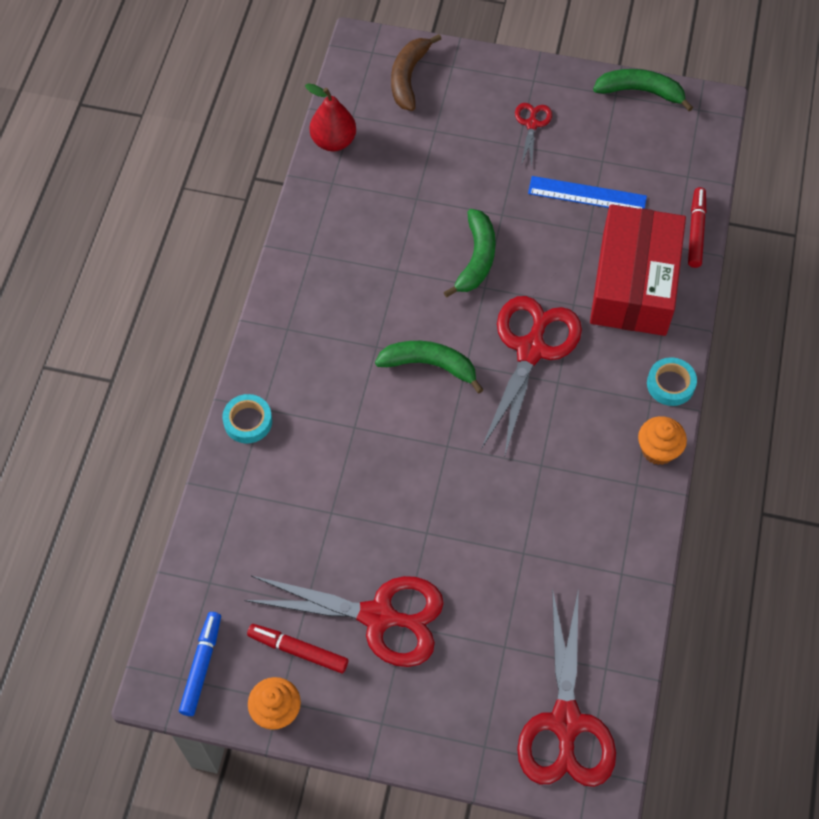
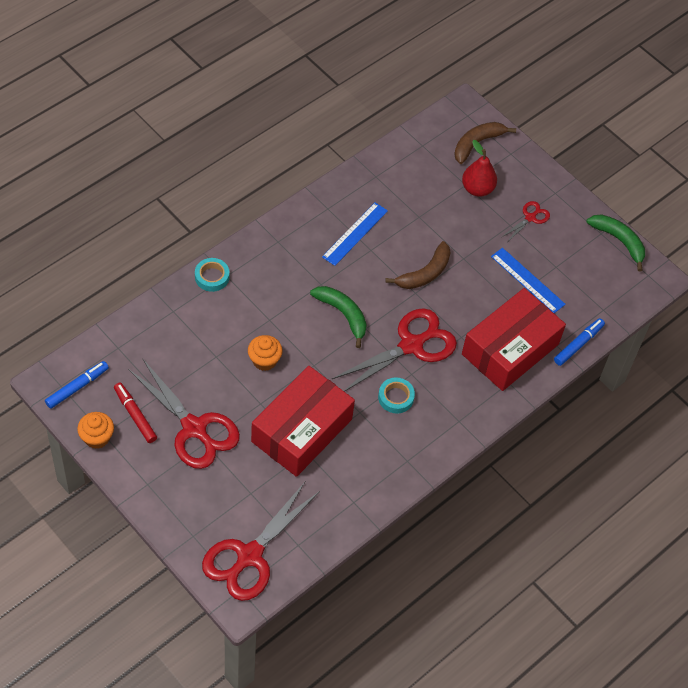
camera: 30 degrees right, 5 degrees down
red pear [305,83,356,151] -> red pear moved to [462,140,497,197]
green banana [444,209,496,298] -> brown banana [385,241,451,289]
orange cupcake [638,416,687,465] -> orange cupcake moved to [248,335,283,371]
turquoise tape [647,357,697,406] -> turquoise tape moved to [378,377,415,413]
red marker [688,187,706,268] -> blue marker [554,318,605,366]
none -> red box [251,366,355,477]
none -> blue ruler [322,202,388,266]

